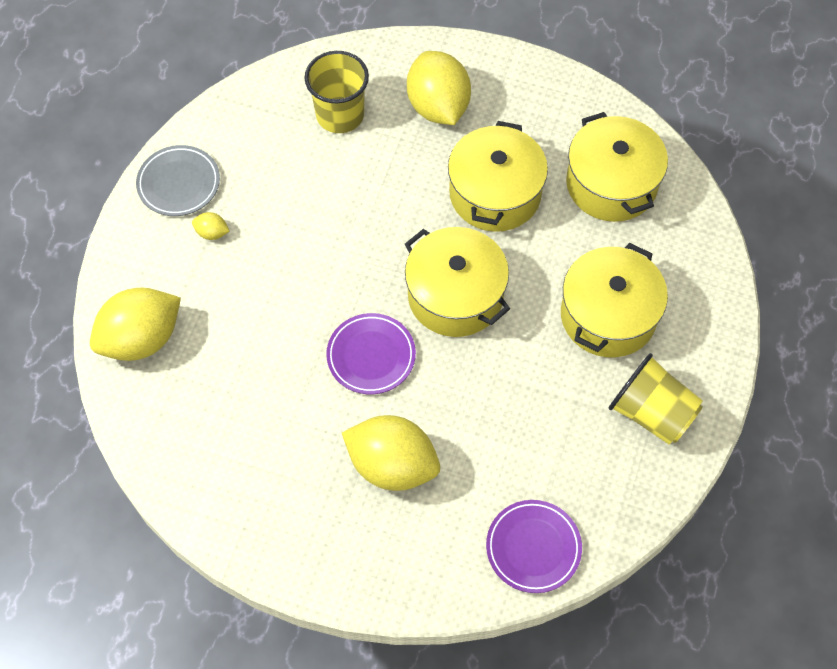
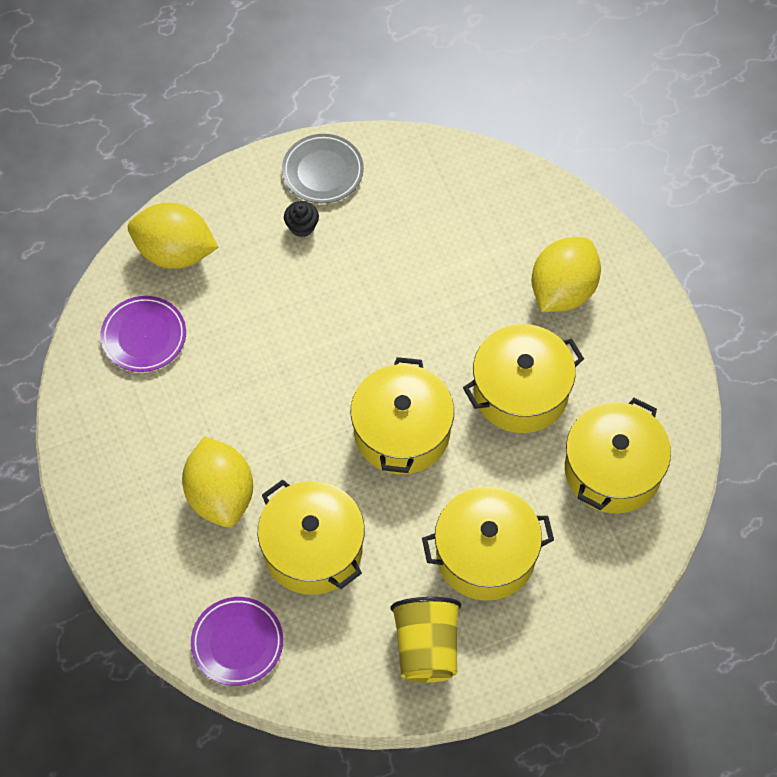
camera: 50 degrees right, 0 degrees up
yellow lemon [192,212,229,240] -> black cupcake [284,201,319,237]
yellow cup [304,51,369,133] -> none
purple plate [326,313,416,394] -> purple plate moved to [100,296,186,372]
none -> yellow pot [258,480,365,595]

